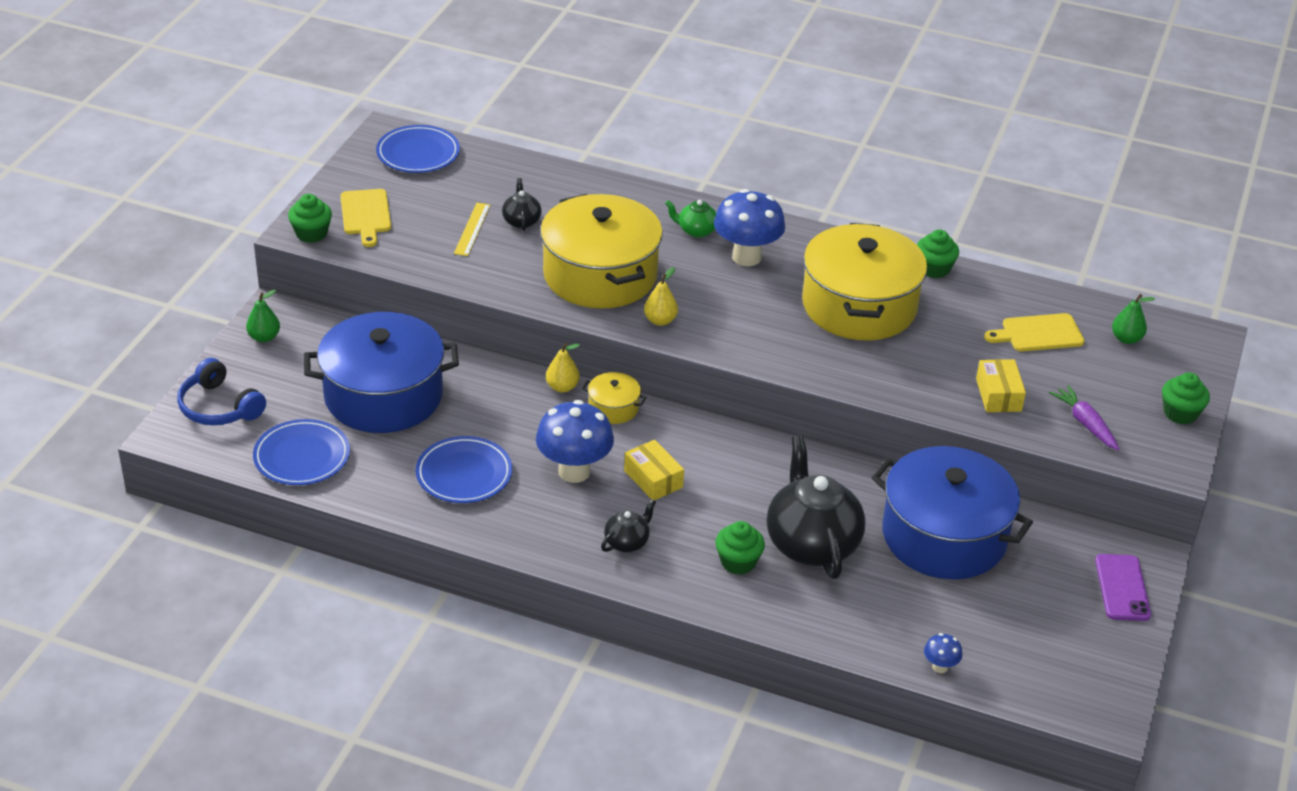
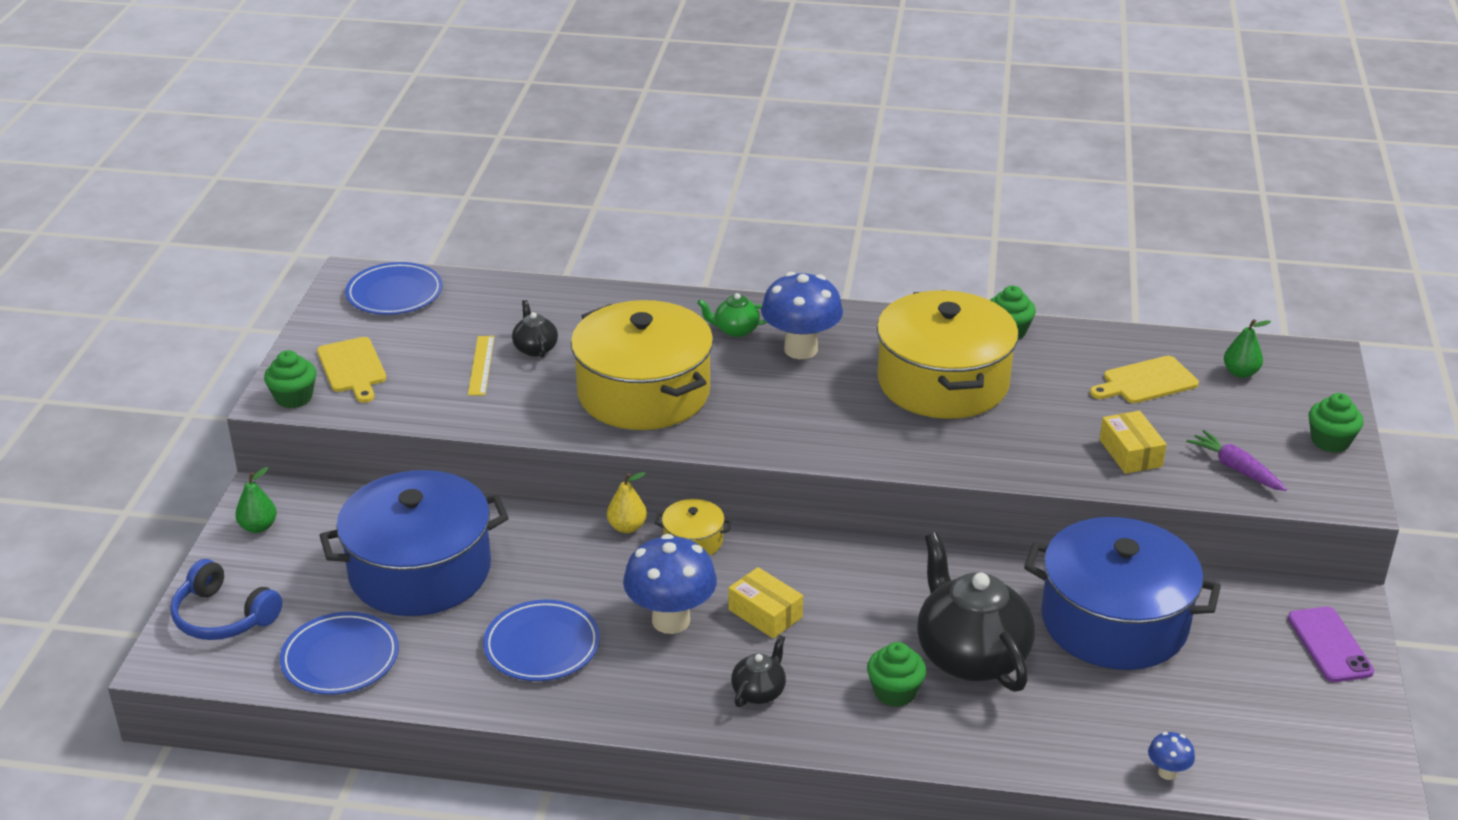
camera: 10 degrees left, 5 degrees down
yellow pear [644,267,678,326] -> none

